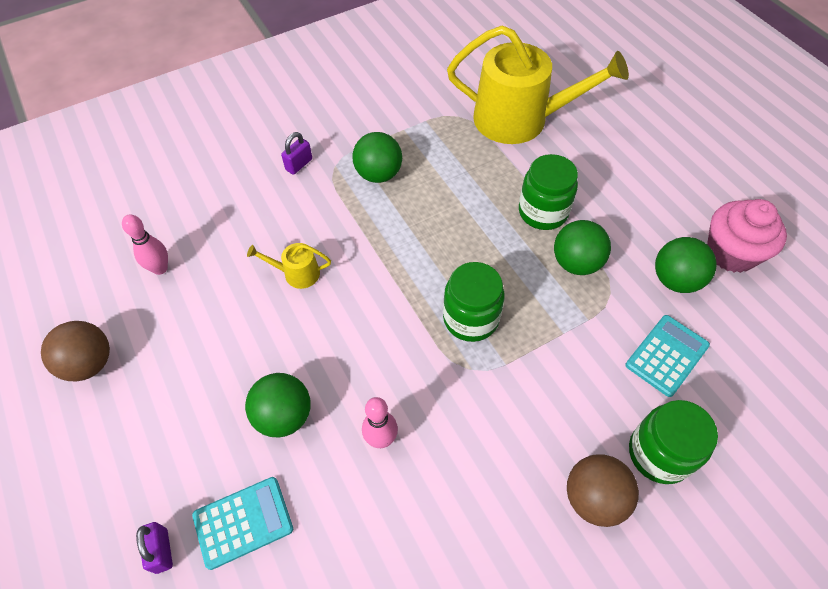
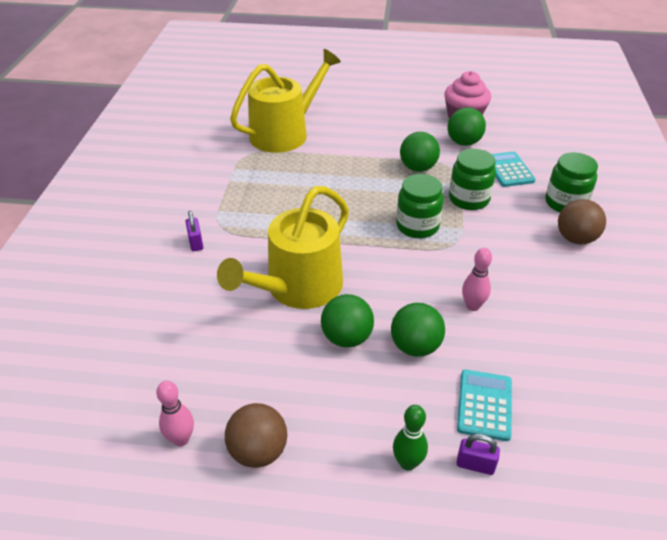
camera: 55 degrees left, 15 degrees down
pink bowling pin [122,214,168,275] -> pink bowling pin moved to [156,381,194,446]
yellow watering can [247,243,331,289] -> yellow watering can [217,186,349,309], size x2.42
green ball [353,132,402,183] -> green ball moved to [321,294,374,348]
green jar [519,154,578,230] -> green jar moved to [449,149,496,210]
none -> green bowling pin [393,405,428,471]

